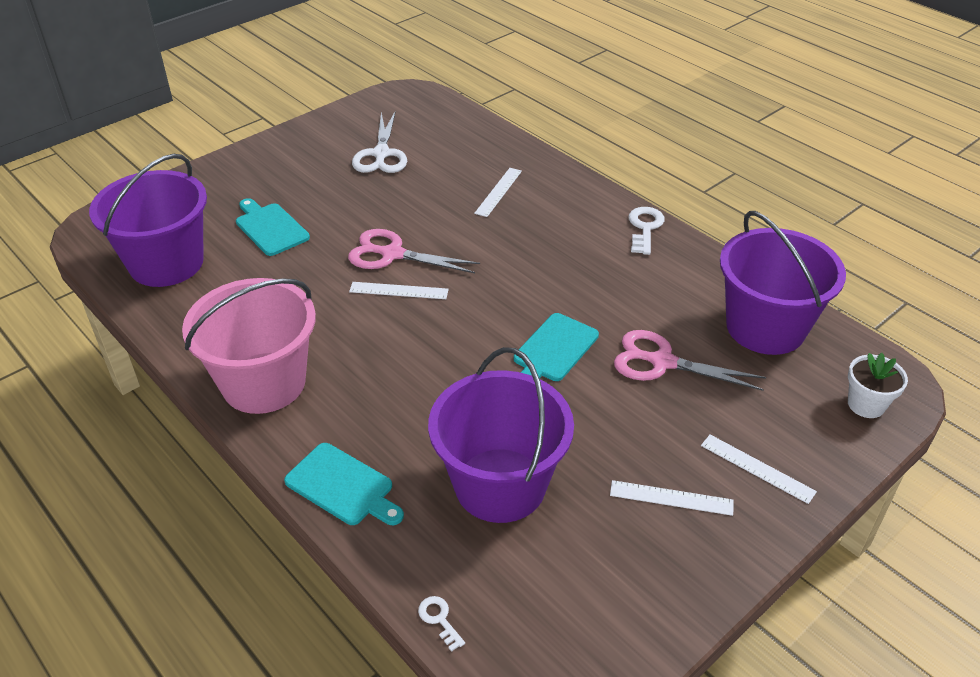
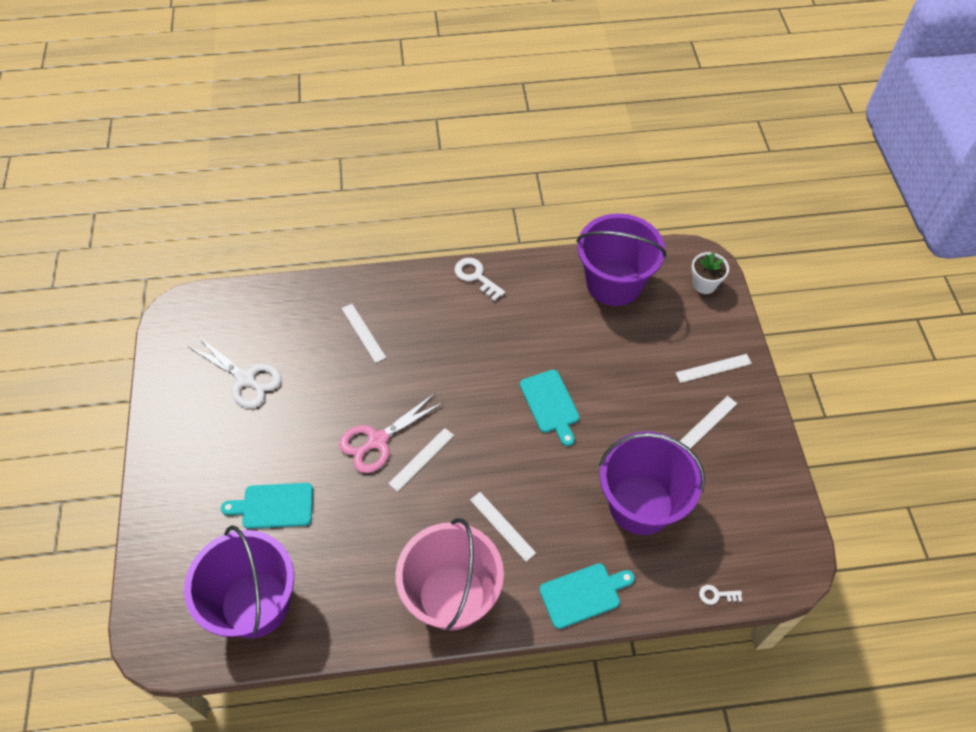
camera: 55 degrees left, 15 degrees up
pink scissors [614,330,766,391] -> none
none -> white ruler [470,492,536,561]

